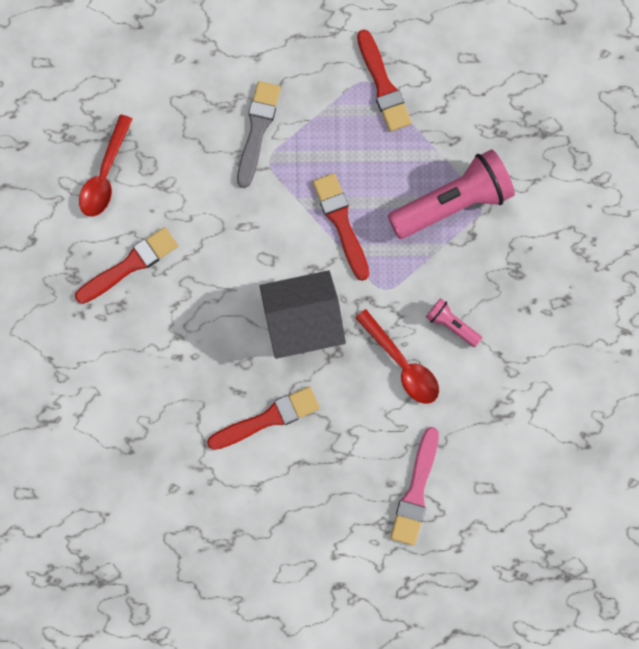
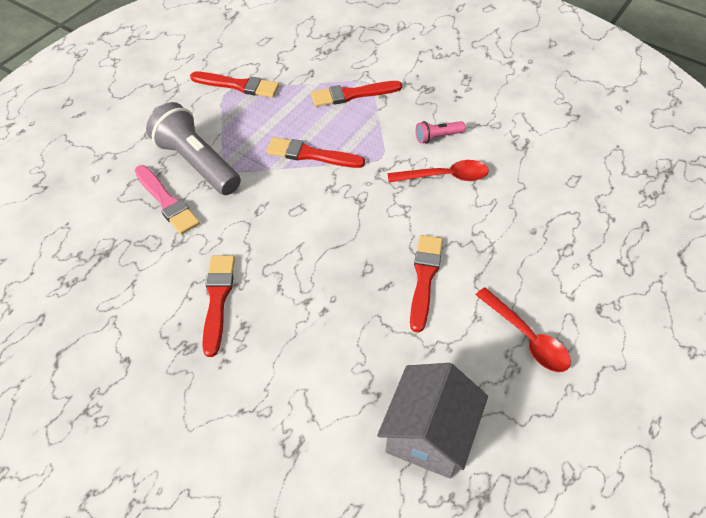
camera: 55 degrees left, 25 degrees down
red spoon [79,115,132,217] -> red spoon moved to [476,287,571,372]
grey brush [237,81,281,188] -> grey flashlight [146,102,241,195]
grey house [260,270,346,359] -> grey house moved to [377,363,488,479]
pink flashlight [388,149,515,239] -> red brush [311,81,402,107]
pink brush [390,427,439,546] -> pink brush moved to [135,165,200,234]

